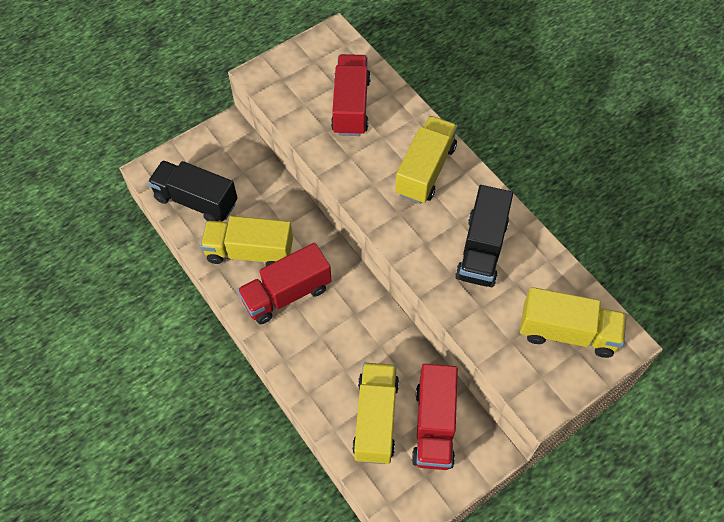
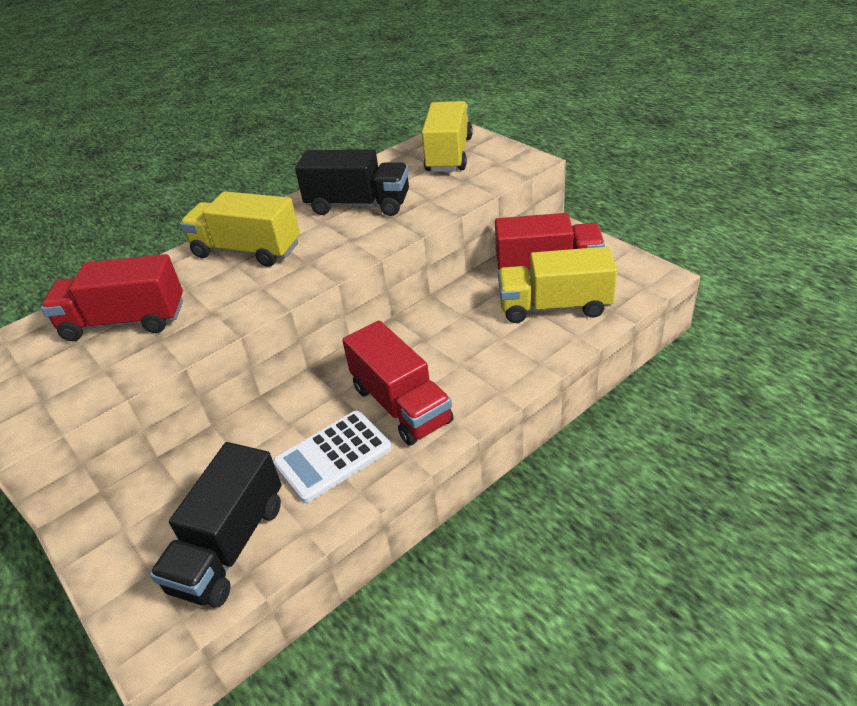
camera: 90 degrees left, 20 degrees down
yellow truck [200,216,293,266] -> white calculator [273,411,392,503]

